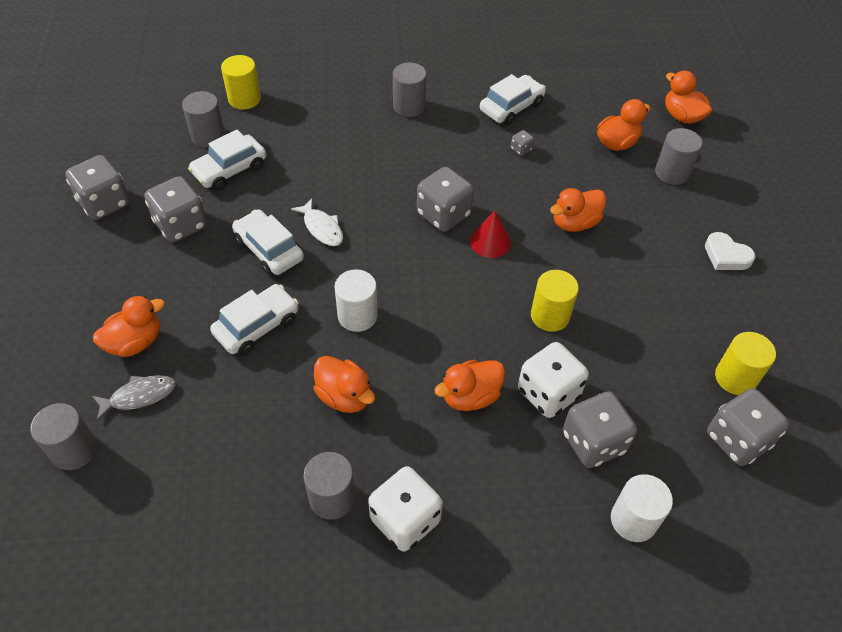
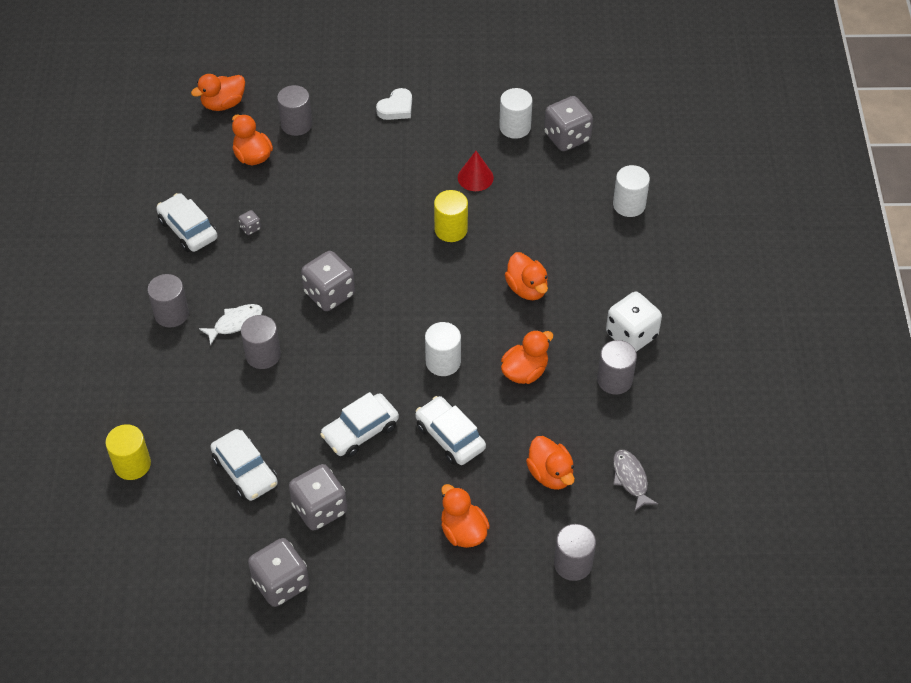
camera: 85 degrees left, 0 degrees up
grey fish [92,375,176,421] -> grey fish moved to [613,450,658,512]
grey cylinder [182,91,225,147] -> grey cylinder moved to [241,315,281,369]
white fish [291,198,343,246] -> white fish moved to [199,304,263,346]
red cone [470,211,511,258] -> red cone moved to [458,151,494,191]
white dice [518,342,589,418] -> none
orange duck [550,188,606,232] -> orange duck moved to [526,436,575,490]
grey dice [563,391,637,468] -> none
yellow cylinder [715,332,776,395] -> white cylinder [499,88,533,139]

